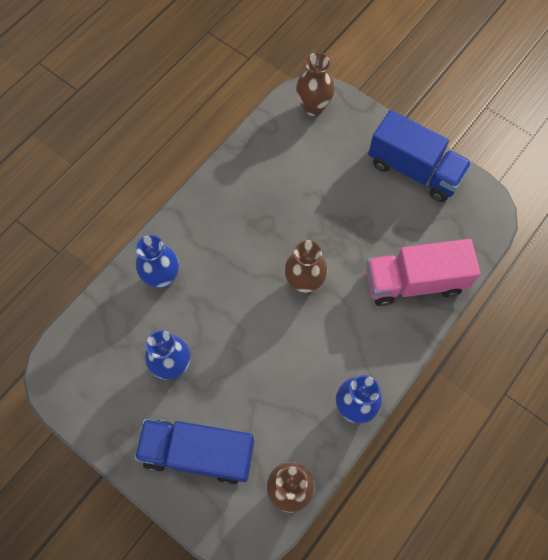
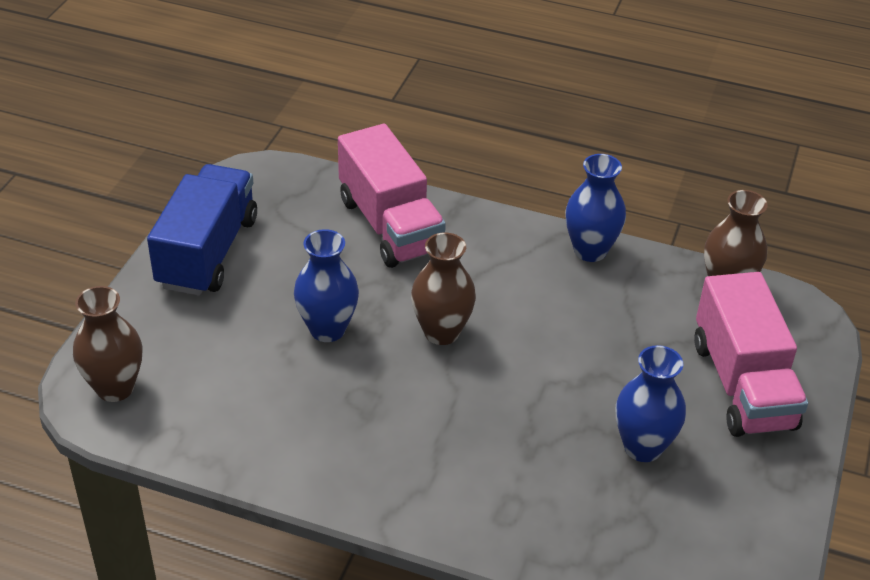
camera: 110 degrees left, 25 degrees down
blue truck [134,419,254,485] -> pink truck [694,272,808,437]
blue vase [136,235,179,289] -> blue vase moved to [294,229,359,342]

